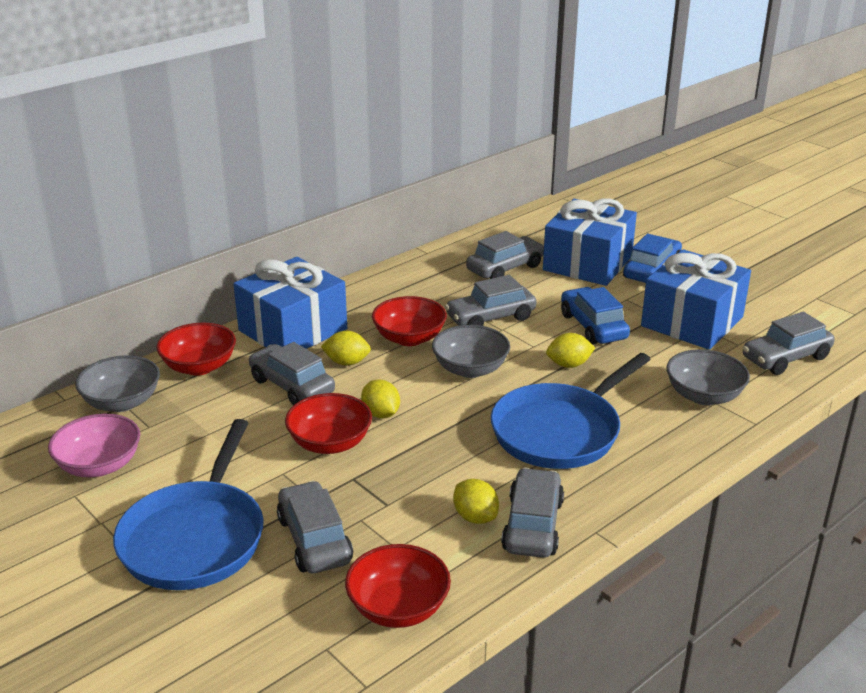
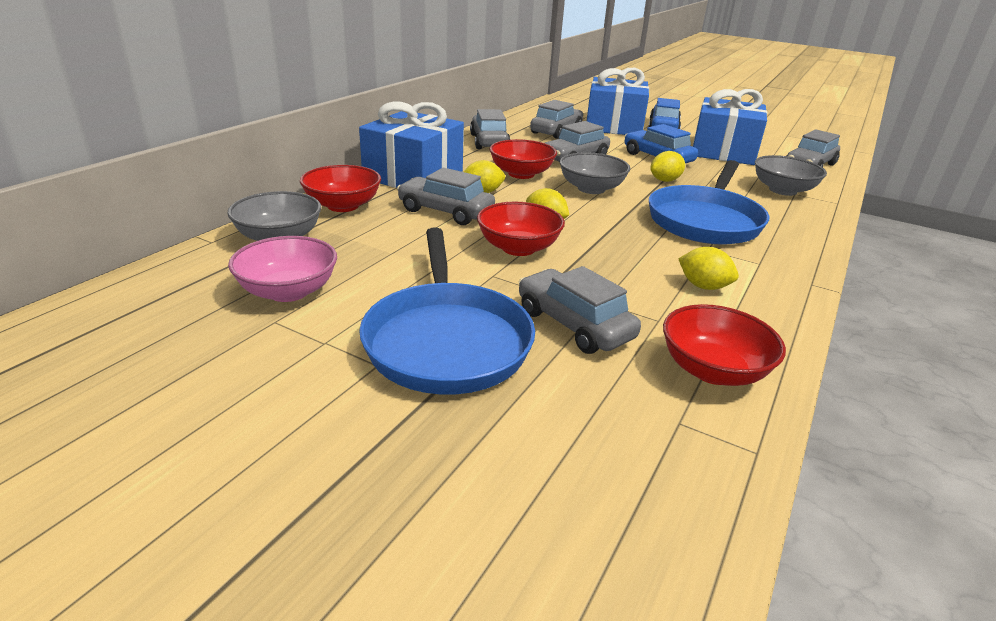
camera: 20 degrees left, 0 degrees up
grey car [501,468,564,558] -> grey car moved to [470,109,510,149]

